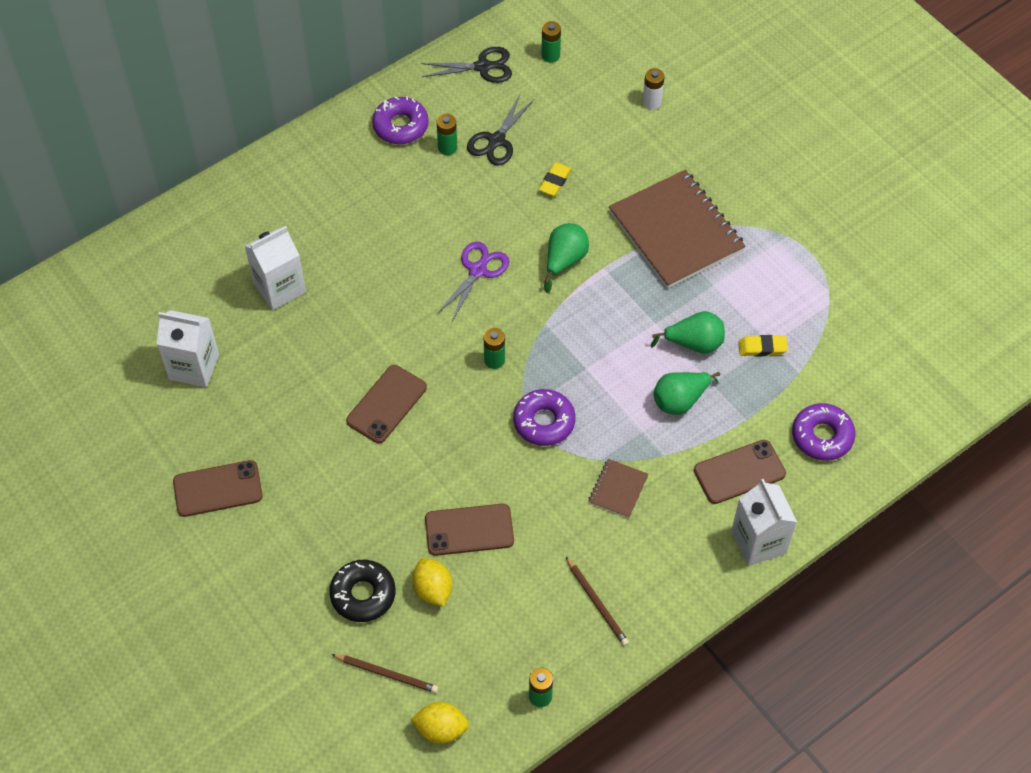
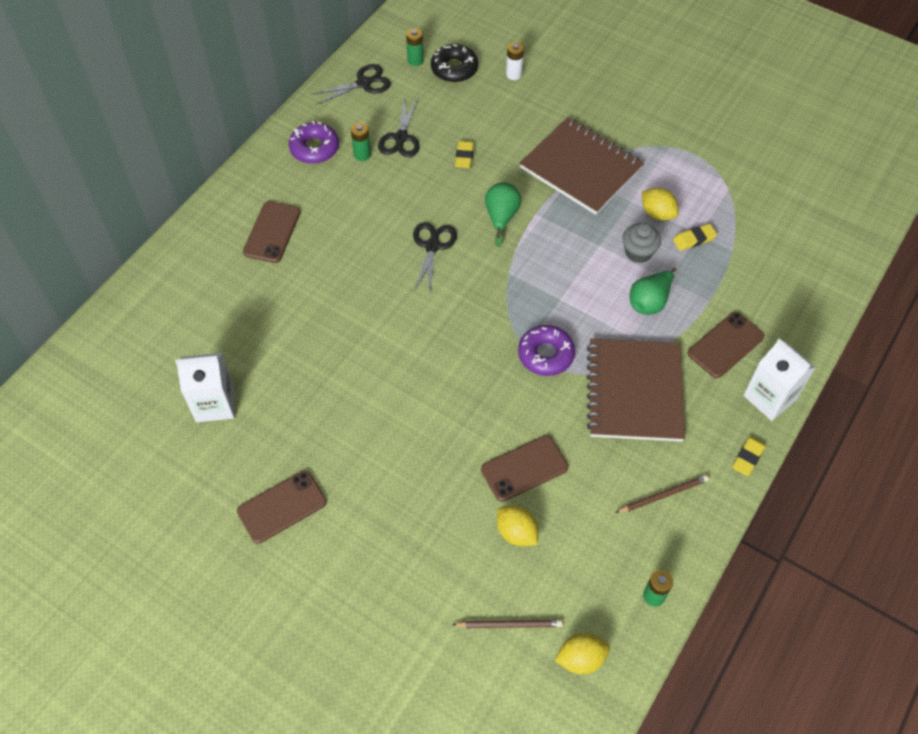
camera: 20 degrees left, 0 degrees up
white carton [245,226,306,310] -> none
black donut [329,560,395,622] -> black donut moved to [431,44,478,82]
brown phone [346,365,427,443] -> brown phone moved to [243,201,300,263]
purple scissors [437,242,509,321] -> black scissors [413,222,457,293]
green battery [483,328,505,369] -> none
brown pencil [566,557,629,646] -> brown pencil turned 60 degrees counterclockwise [615,475,709,513]
brown notebook [588,459,649,518] -> brown notebook [587,339,685,442], size x2.28
green pear [651,311,725,354] -> grey cupcake [622,223,661,263]
purple donut [792,403,856,461] -> none
none -> yellow lemon [642,188,679,221]
none -> yellow eraser [732,436,766,476]

